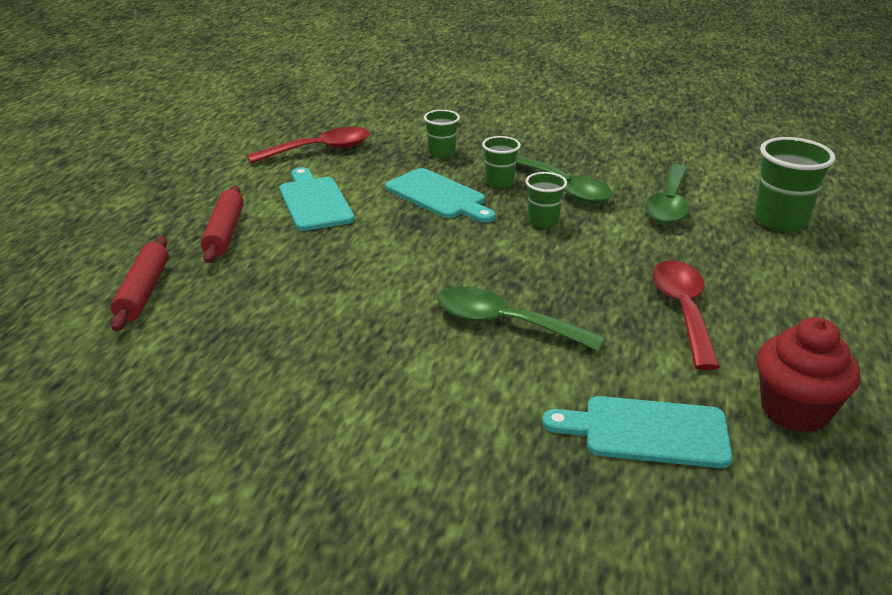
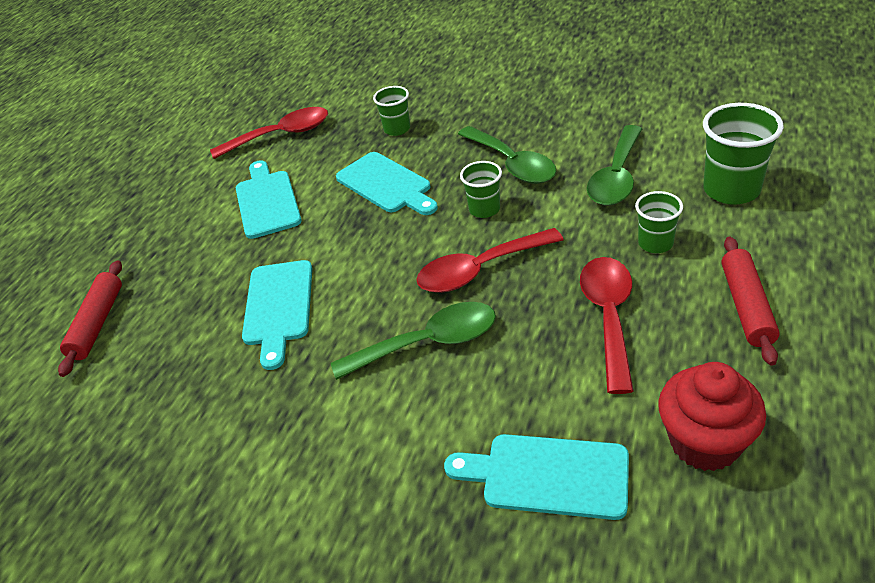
camera: 10 degrees right, 10 degrees up
red rolling pin [201,186,244,263] -> red rolling pin moved to [722,237,780,366]
green spoon [437,287,606,351] -> green spoon turned 135 degrees clockwise [331,302,496,380]
green cup [482,136,521,188] -> green cup moved to [635,191,683,253]
none -> turquoise cutting board [242,260,312,370]
none -> red spoon [417,228,564,293]

